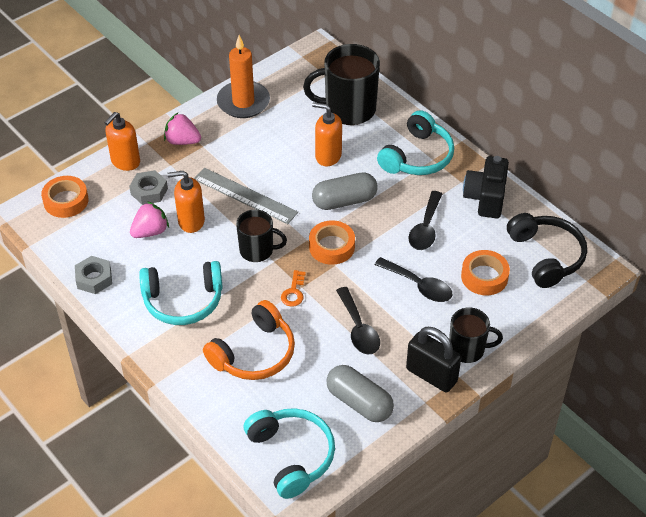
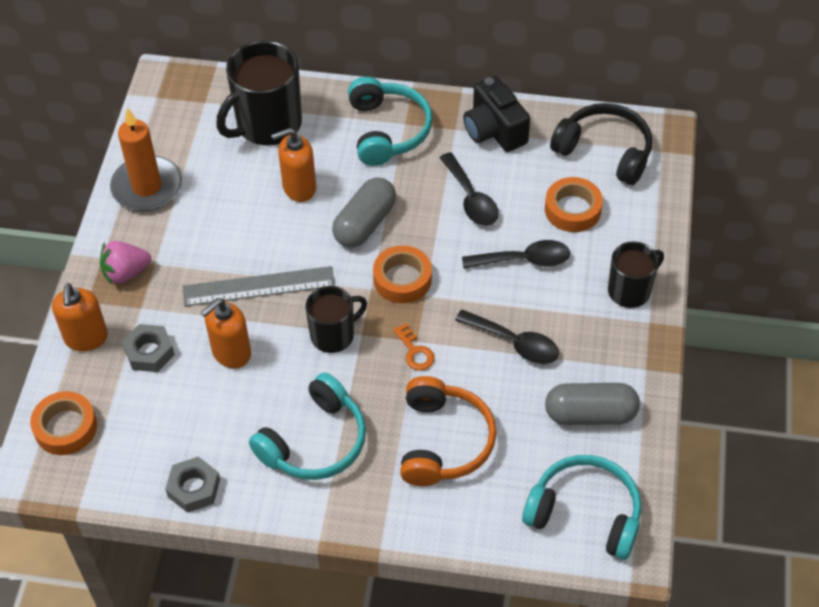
camera: 40 degrees left, 5 degrees up
pink strawberry [130,201,169,238] -> none
black padlock [406,327,461,393] -> none

